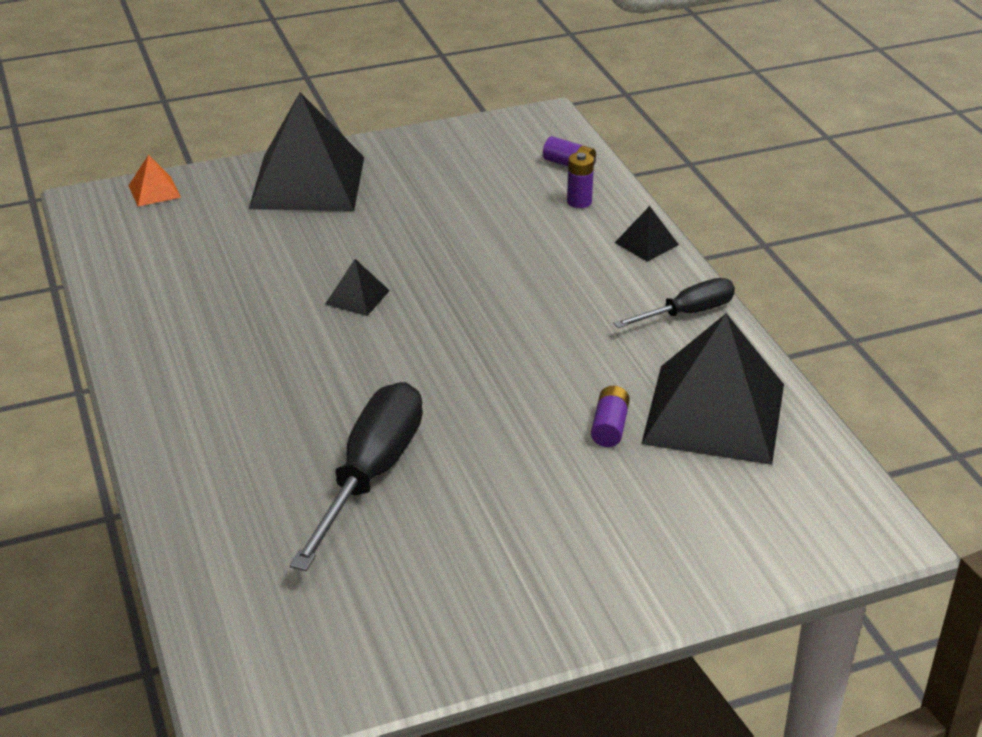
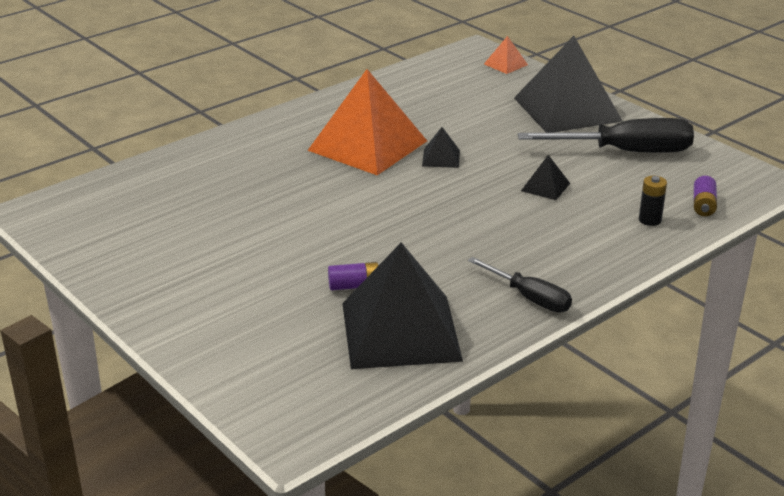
camera: 70 degrees right, 5 degrees down
black screwdriver [290,382,423,571] -> black screwdriver moved to [518,118,694,153]
purple battery [567,152,594,208] -> black battery [639,176,667,226]
black pyramid [615,206,679,262] -> black pyramid moved to [521,155,570,200]
none -> orange pyramid [307,69,427,175]

